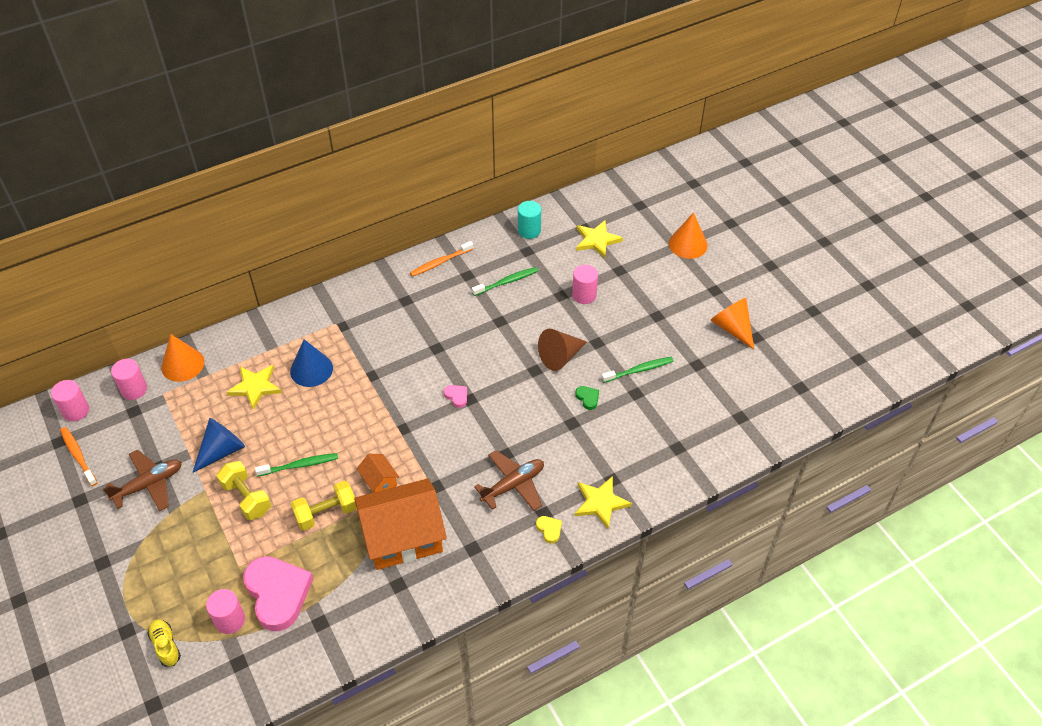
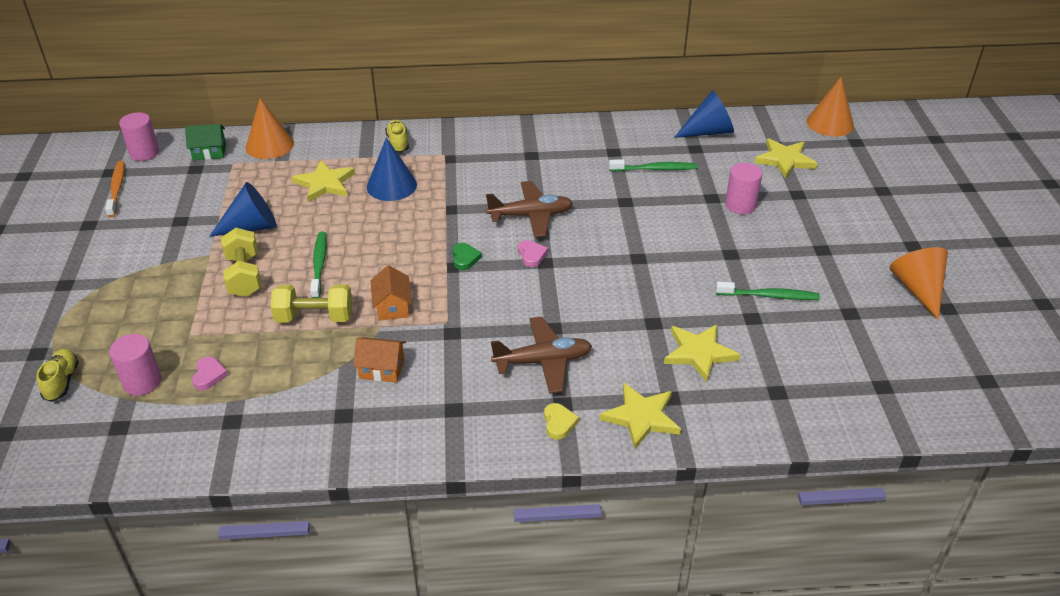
camera: 25 degrees right, 10 degrees down
brown plane [103,450,182,511] -> brown plane moved to [486,181,573,237]
pink cylinder [111,359,147,400] -> green house [185,124,226,160]
pink heart [243,556,313,631] -> pink heart [192,356,228,390], size x0.40
green toothbrush [255,453,338,476] -> green toothbrush turned 105 degrees counterclockwise [310,232,327,298]
orange house [354,478,447,570] -> orange house [353,337,406,383], size x0.44
orange toothbrush [410,241,473,277] -> none
turquoise cylinder [518,201,541,239] -> blue cone [674,91,734,138]
brown cone [538,329,587,371] -> none
green heart [575,386,599,410] -> green heart moved to [453,243,482,270]
orange cone [669,212,708,259] -> orange cone moved to [807,77,854,137]
none -> yellow shoe [385,120,409,153]
none -> yellow star [664,324,740,382]

